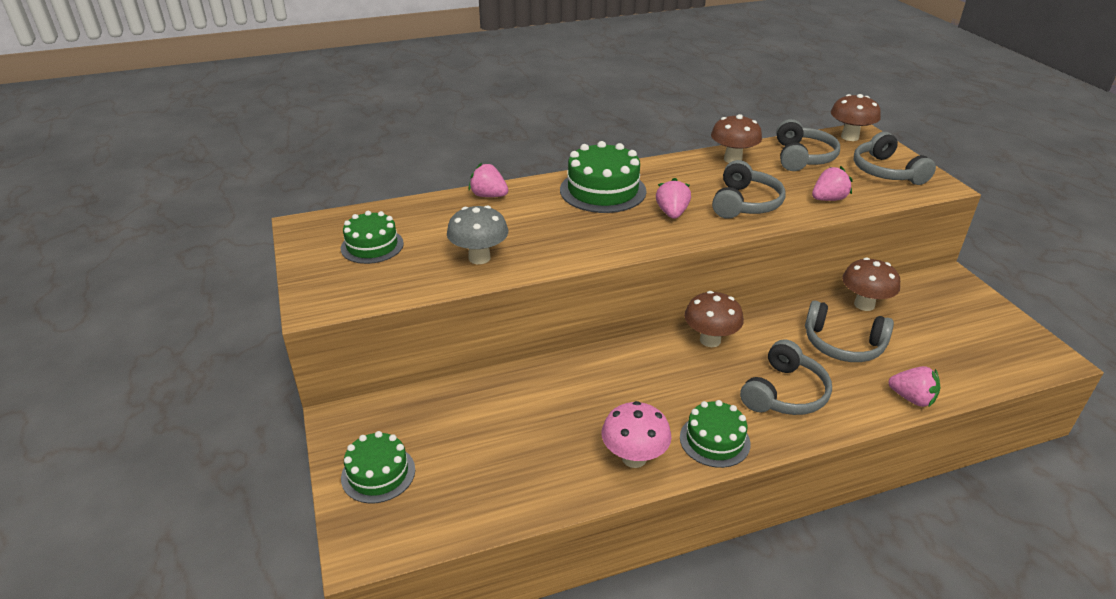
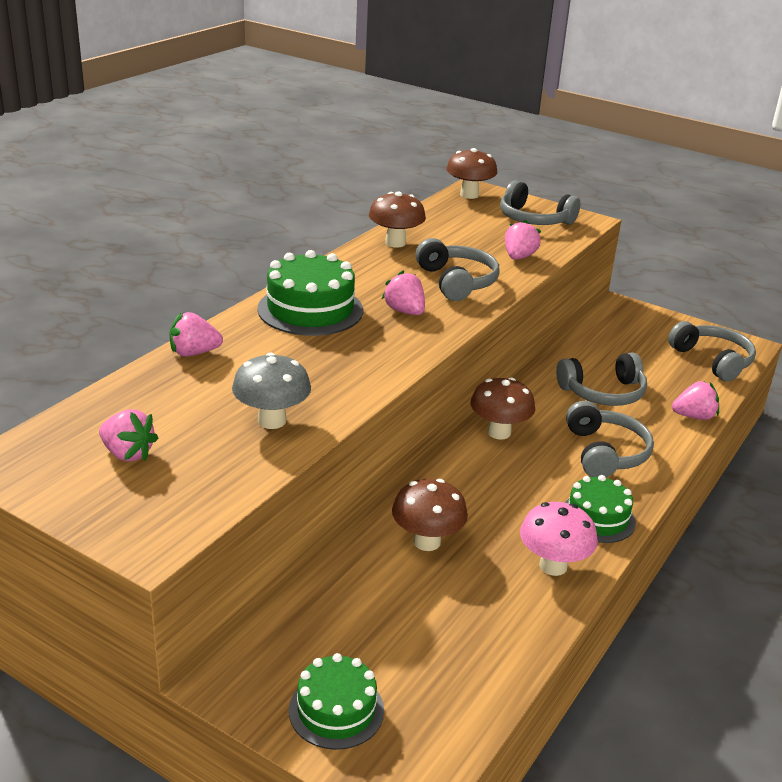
camera: 40 degrees left, 5 degrees down
green cake [341,211,404,264] -> pink strawberry [99,409,158,461]
grey headphones [776,119,840,171] -> grey headphones moved to [668,321,756,382]
brown mushroom [842,257,900,311] -> brown mushroom moved to [392,479,468,551]

